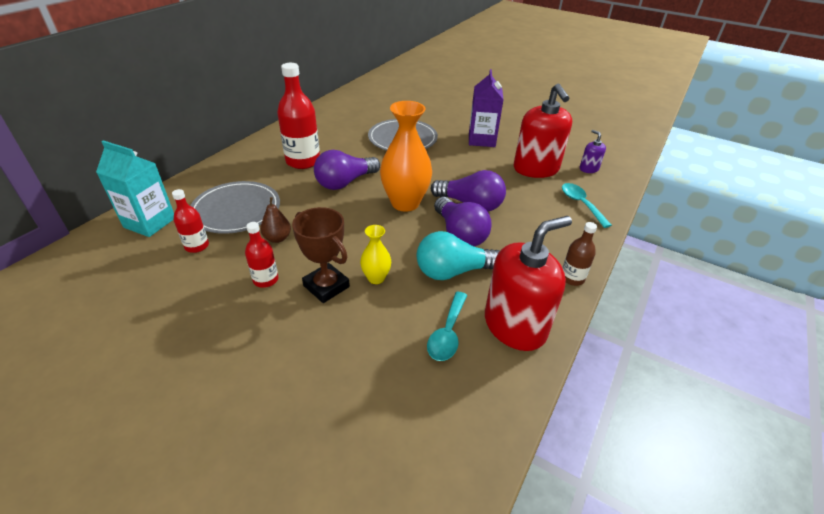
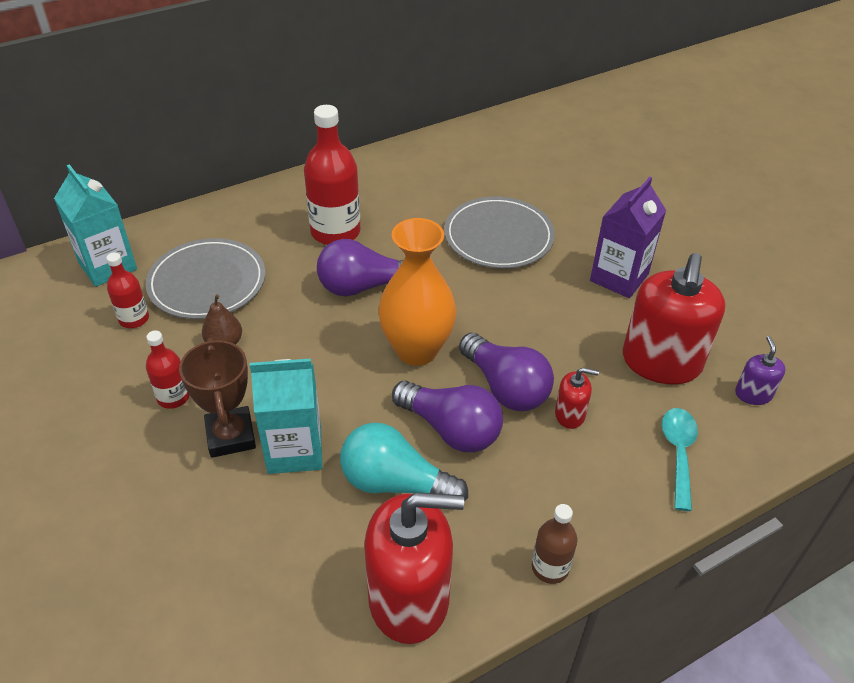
camera: 30 degrees right, 5 degrees up
yellow vase [360,225,391,284] -> turquoise carton [250,359,322,474]
turquoise spoon [427,292,467,361] -> none
purple light bulb [434,197,492,247] -> purple light bulb turned 60 degrees counterclockwise [392,380,503,452]
none -> red soap dispenser [555,367,599,429]

